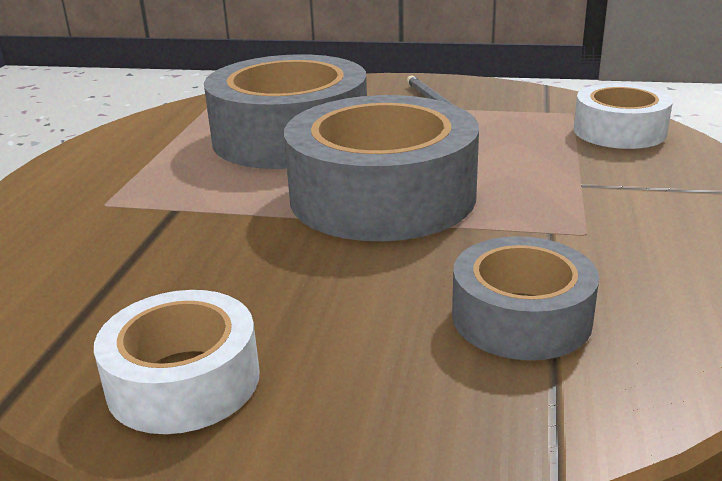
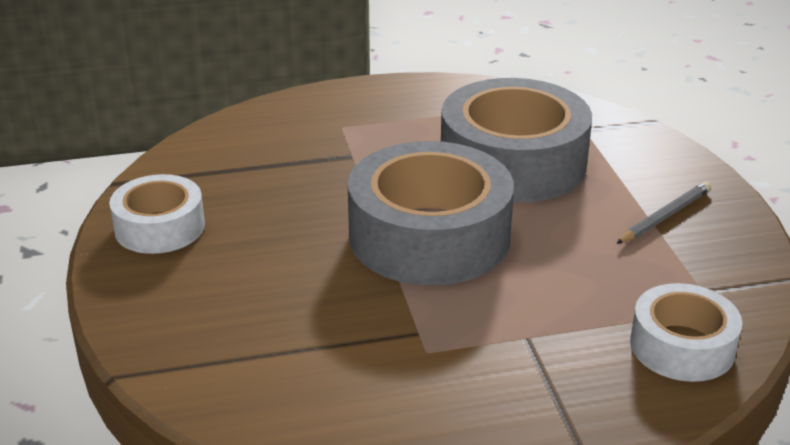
camera: 65 degrees right, 5 degrees up
grey tape [452,236,599,360] -> none

